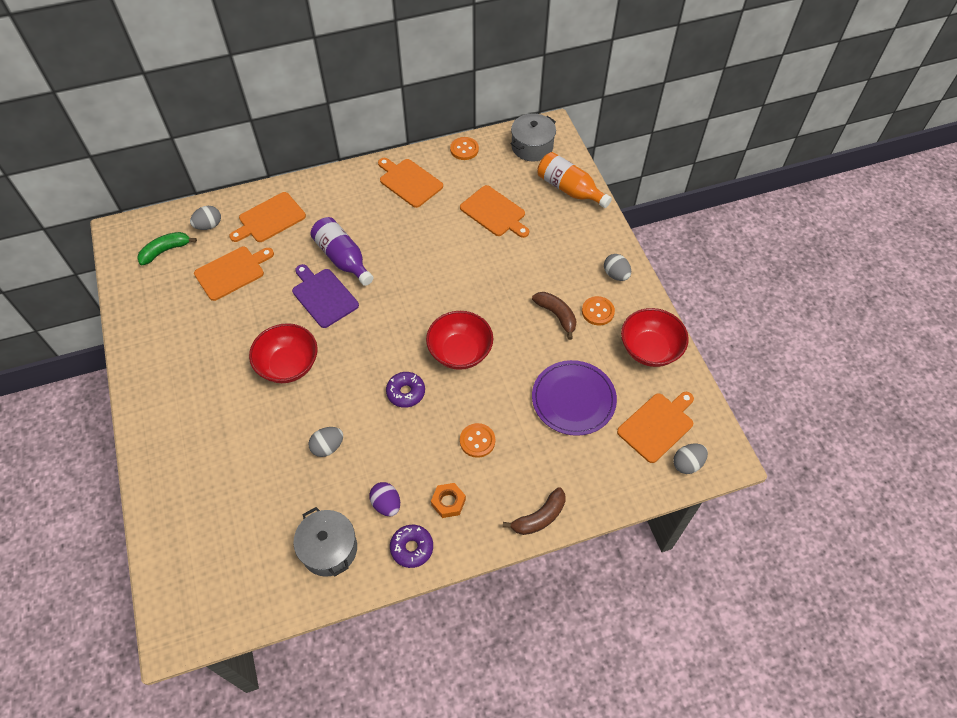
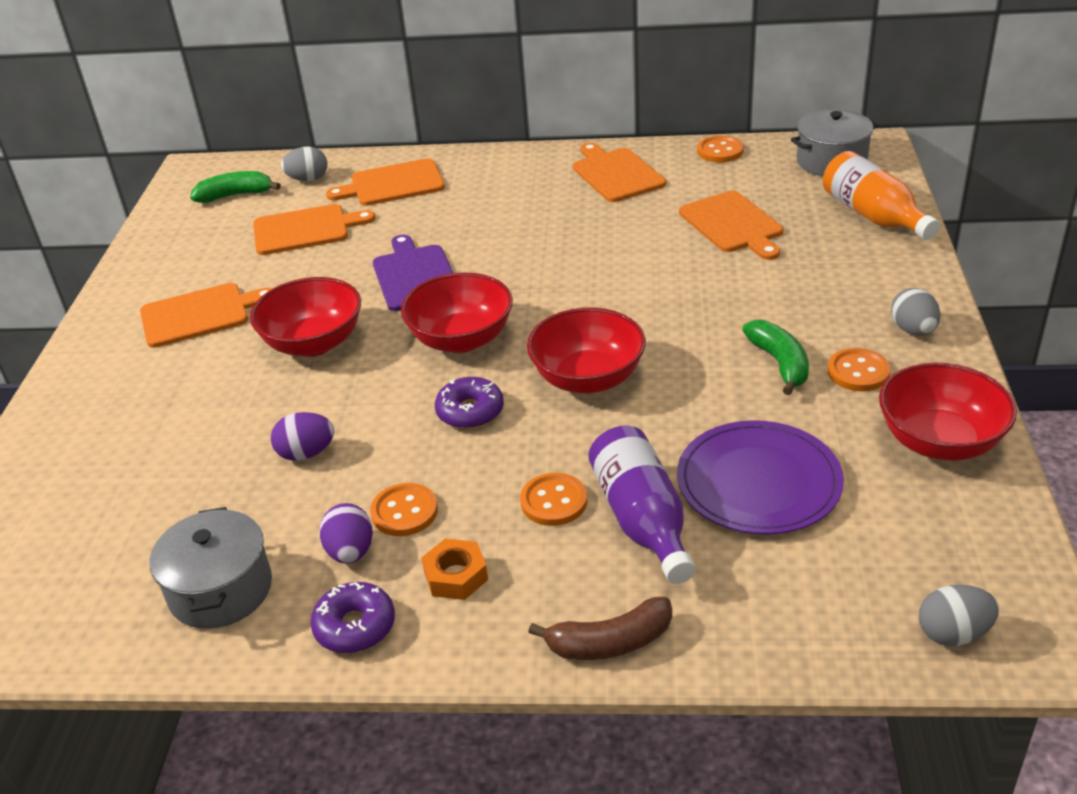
camera: 25 degrees right, 20 degrees down
grey egg [308,427,343,457] -> purple egg [271,412,335,461]
purple bottle [310,217,373,286] -> purple bottle moved to [588,425,696,584]
brown banana [532,292,577,340] -> green banana [742,320,809,395]
orange cutting board [617,392,694,463] -> orange cutting board moved to [140,283,272,348]
none -> orange button [370,483,438,536]
none -> red bowl [401,272,513,353]

